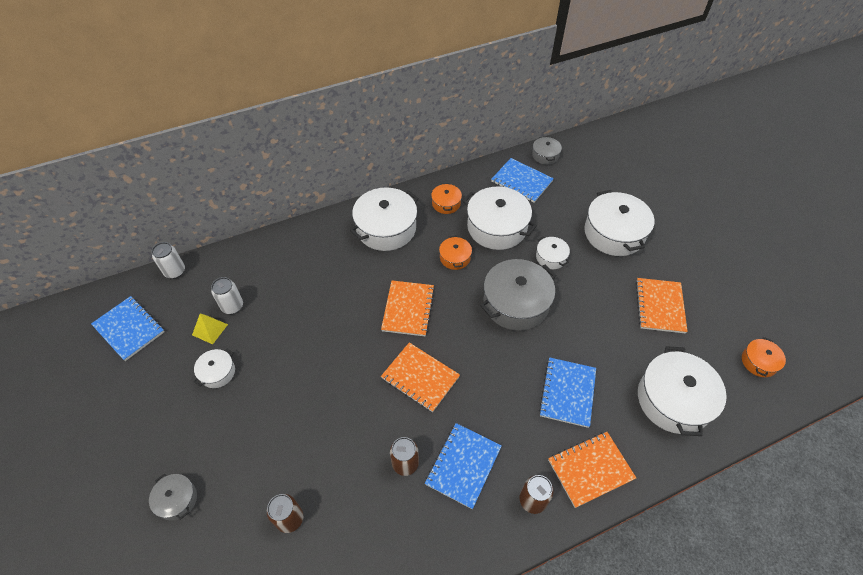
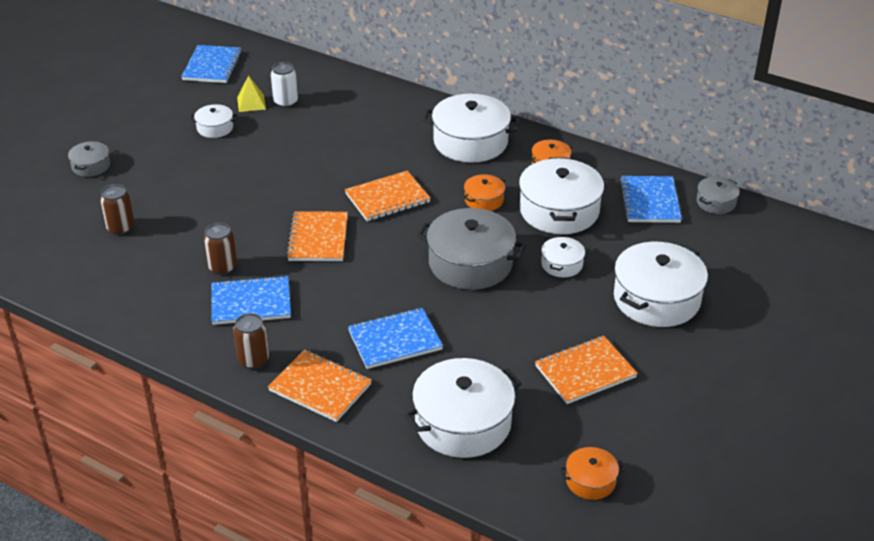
camera: 55 degrees right, 15 degrees down
white can [152,242,185,279] -> none

